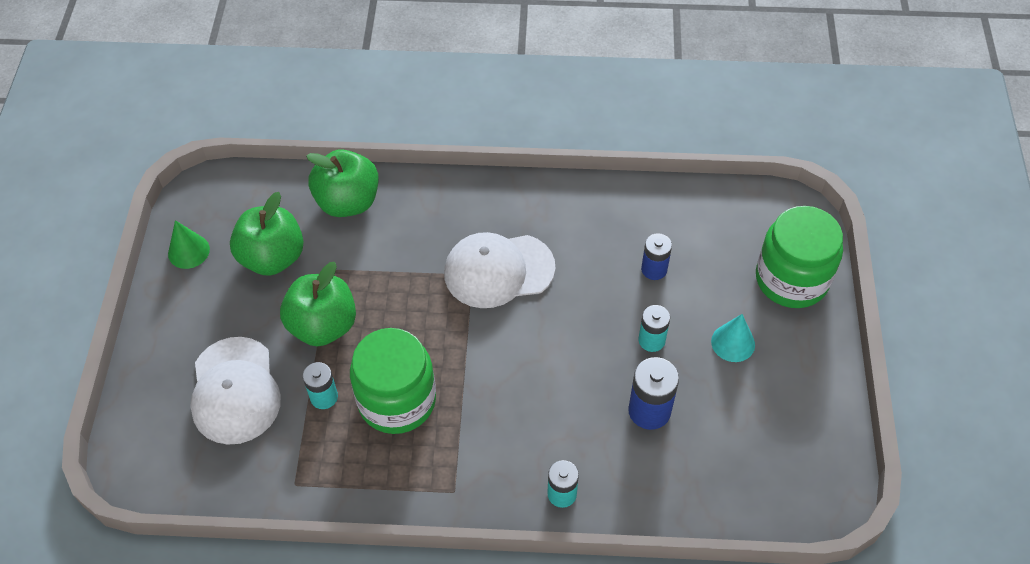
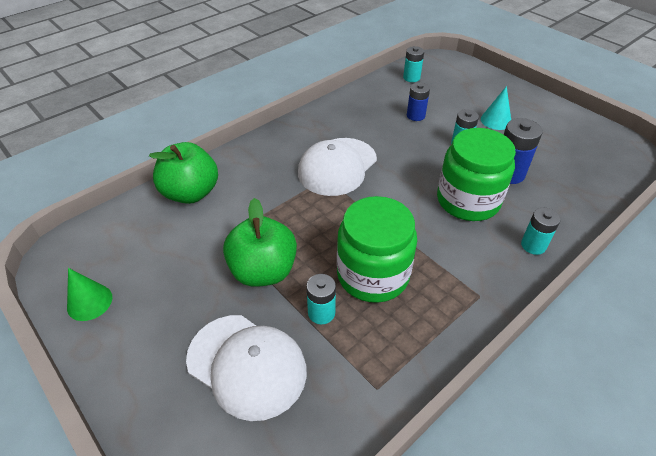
camera: 45 degrees left, 10 degrees down
green apple [230,192,304,276] -> none
green jar [756,206,843,308] -> green jar moved to [437,128,516,221]
none -> turquoise battery [403,46,424,82]

